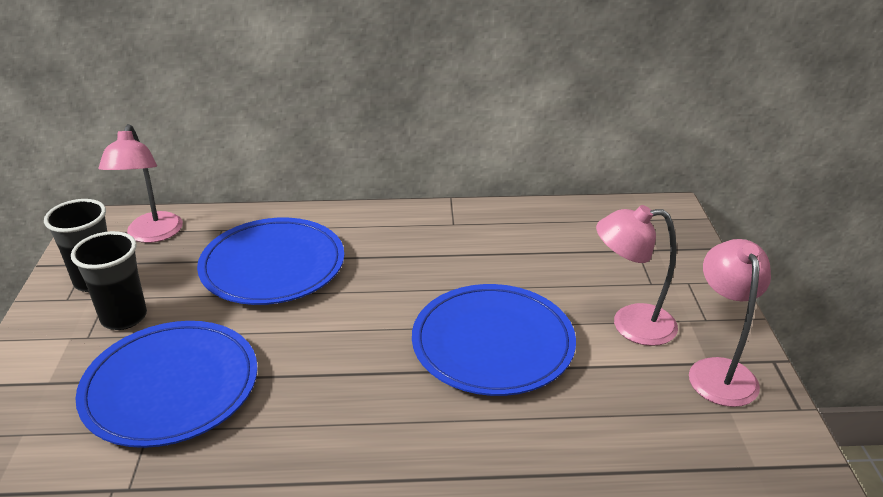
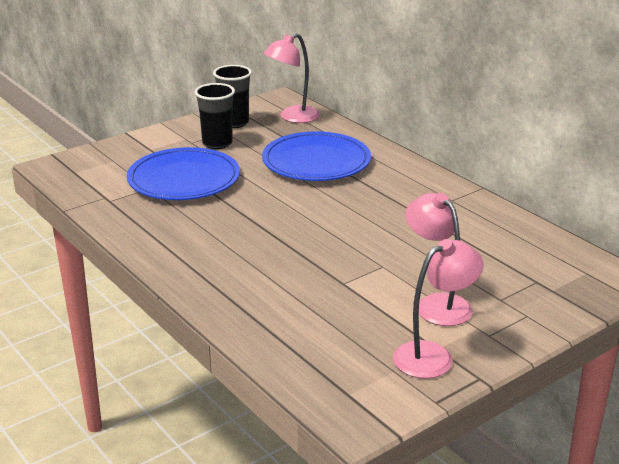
camera: 55 degrees right, 5 degrees down
blue plate [412,284,576,396] -> none

